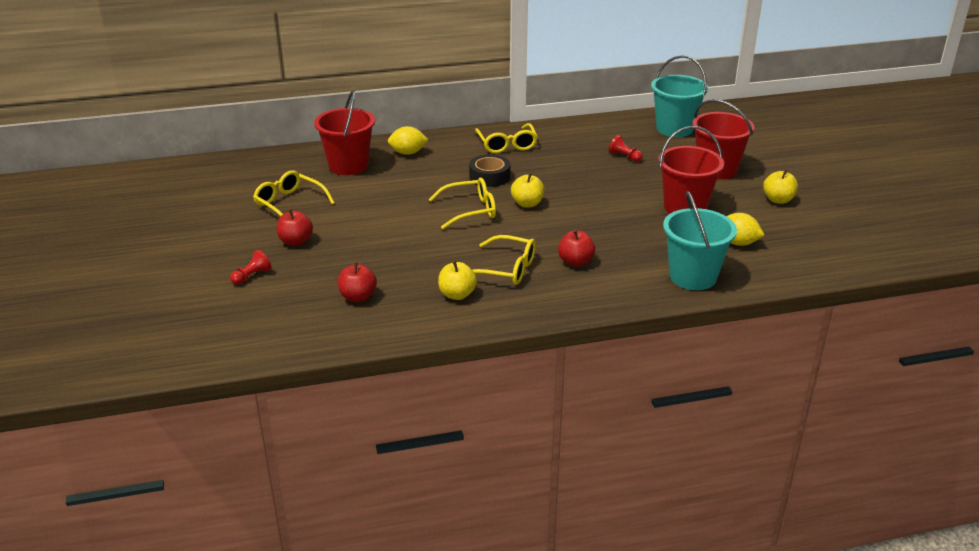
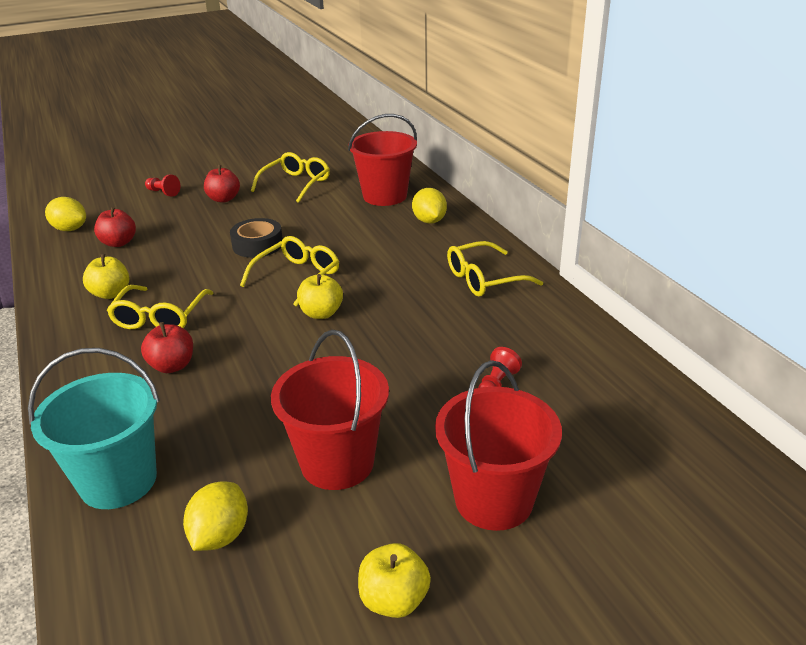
camera: 80 degrees right, 0 degrees up
yellow glasses [429,178,496,229] -> yellow glasses turned 120 degrees counterclockwise [240,236,339,307]
black tape [469,154,510,187] -> black tape moved to [230,218,283,258]
turquoise bucket [651,55,708,137] -> none
none -> yellow lemon [45,197,86,231]

